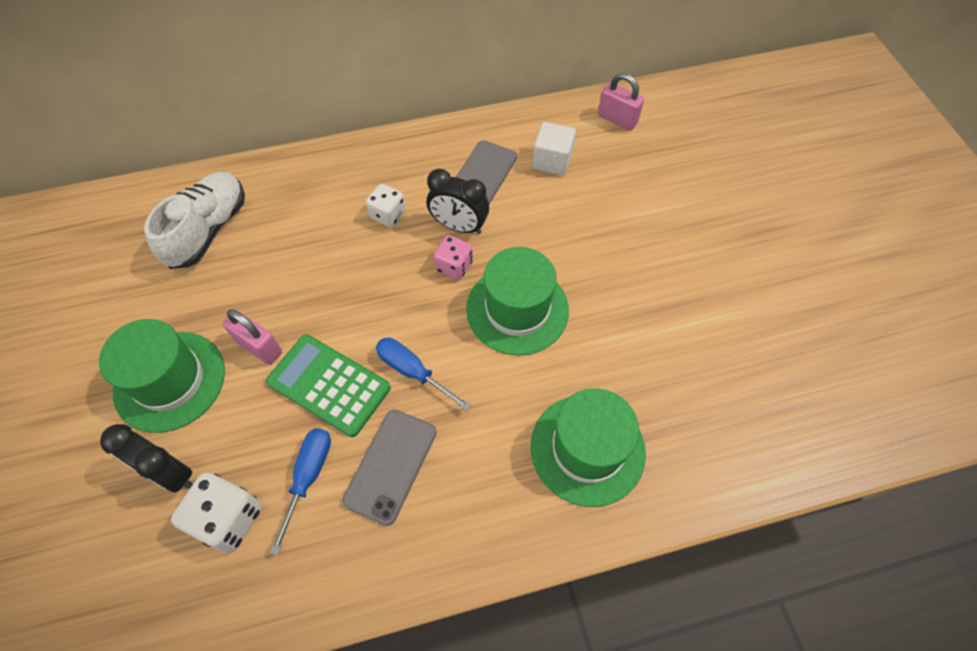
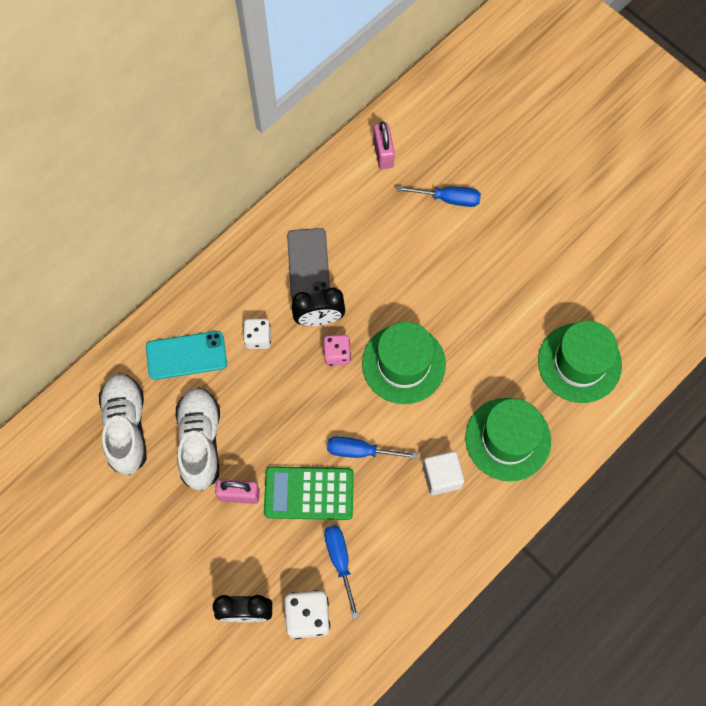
camera: 30 degrees left, 10 degrees up
green hat [99,319,225,433] -> green hat moved to [538,321,622,403]
grey phone [342,410,437,526] -> none
white cube [532,122,576,176] -> white cube moved to [423,451,464,495]
pink padlock [598,73,644,131] -> pink padlock turned 75 degrees clockwise [373,122,395,169]
none -> turquoise phone [146,331,227,380]
none -> white shoe [176,387,220,491]
none -> blue screwdriver [396,186,481,207]

